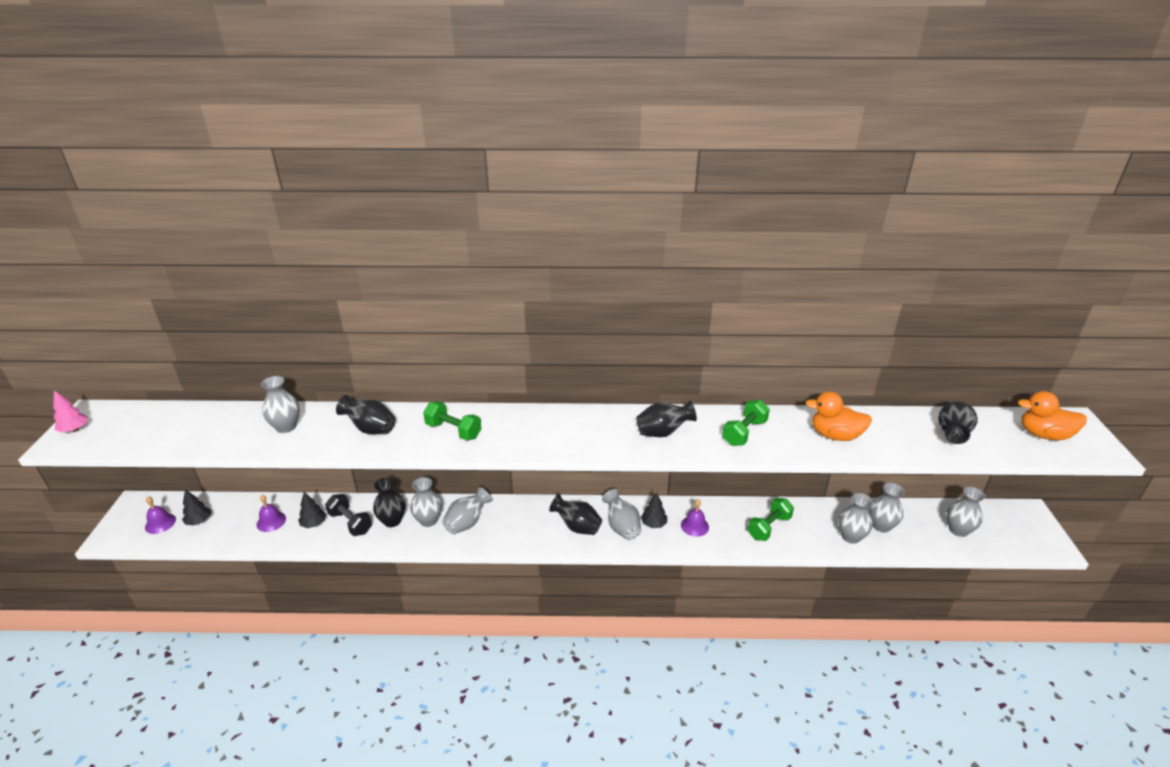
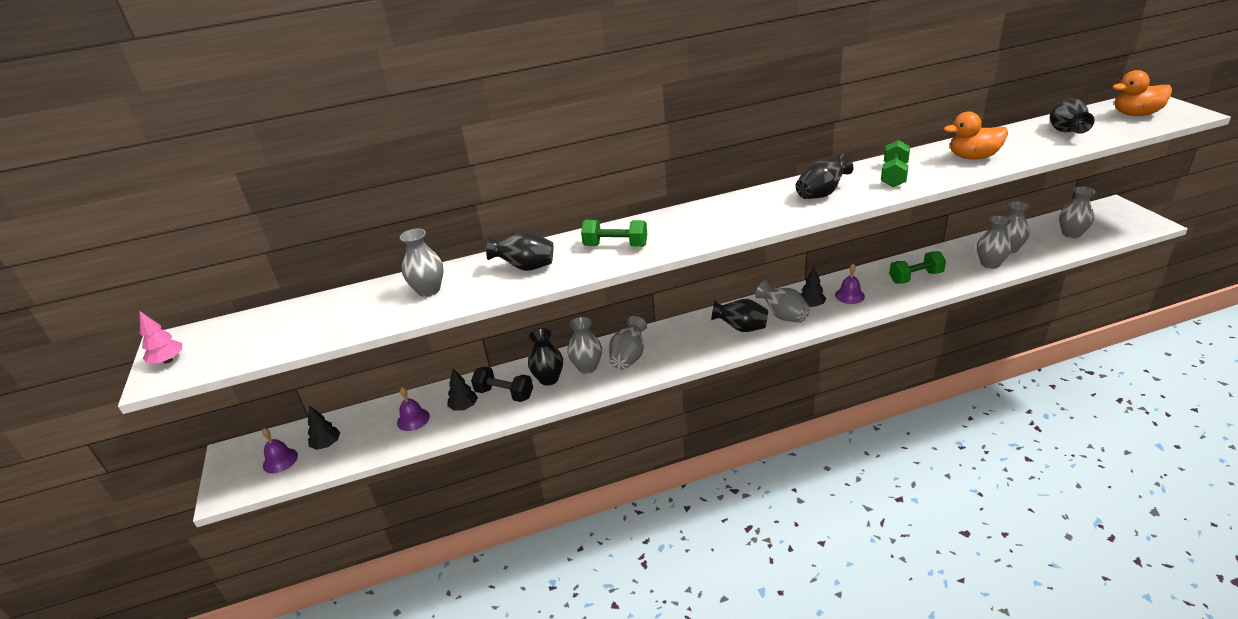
camera: 15 degrees left, 0 degrees up
green dumbbell [748,498,794,541] -> green dumbbell turned 45 degrees clockwise [889,251,946,284]

